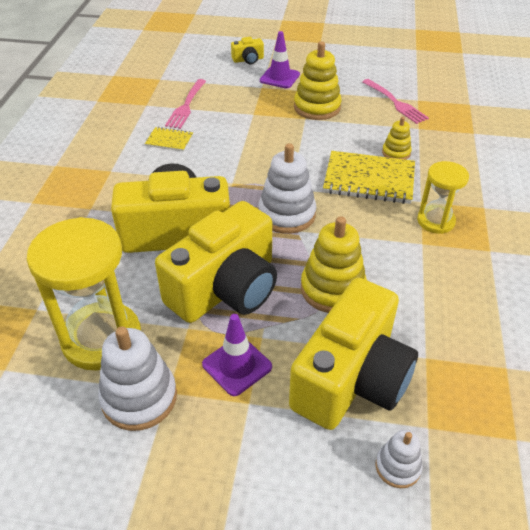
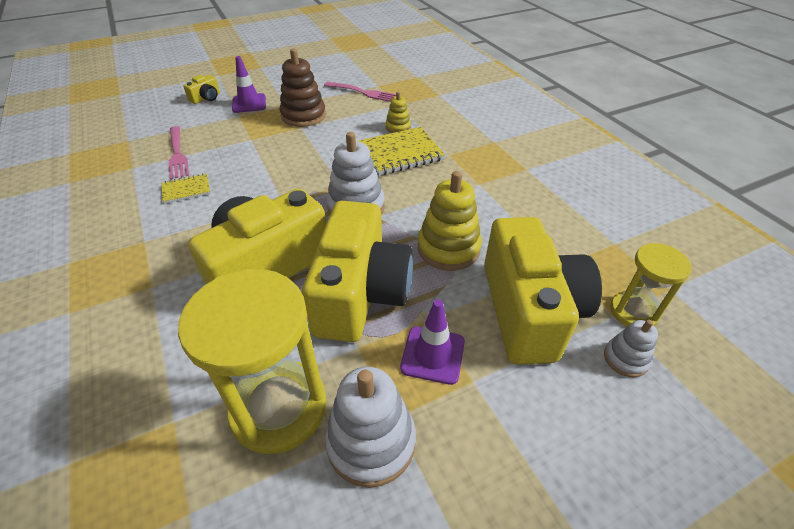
camera: 35 degrees left, 0 degrees up
yellow stacking toy [294,41,342,120] -> brown stacking toy [280,49,326,127]
yellow hourglass [417,161,469,234] -> yellow hourglass moved to [610,243,692,327]

